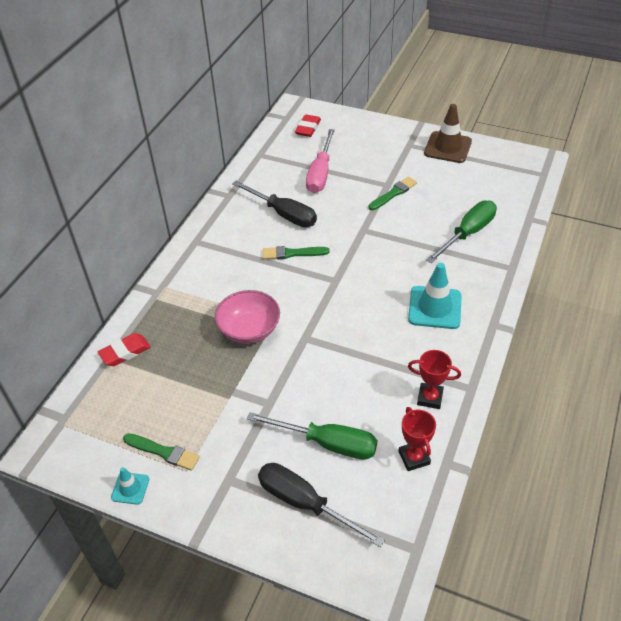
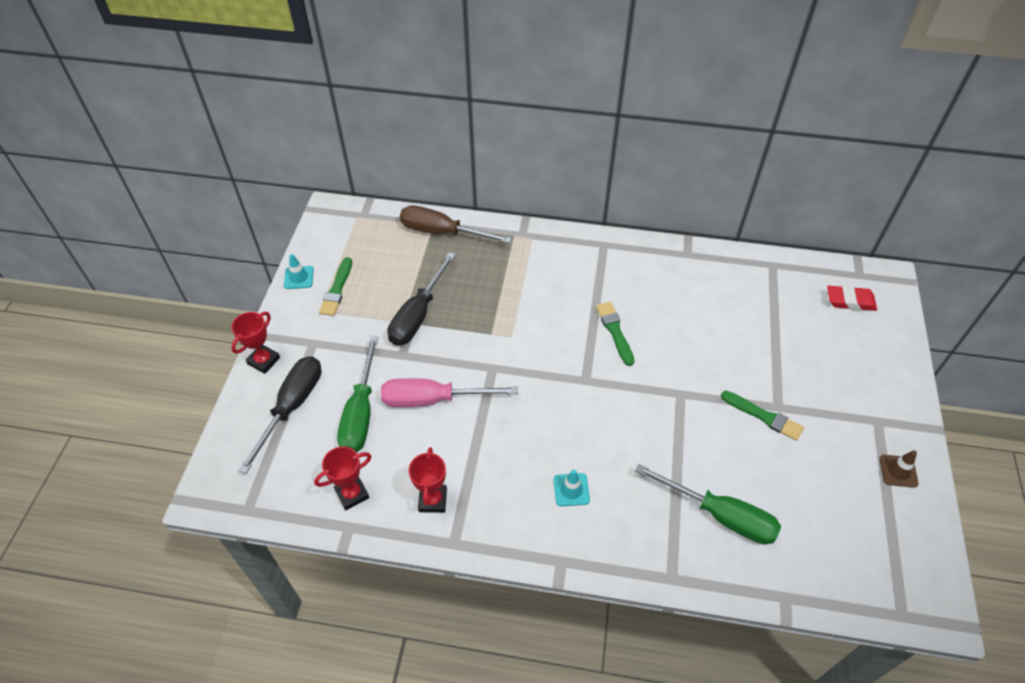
camera: 75 degrees right, 5 degrees up
red eraser [98,333,151,366] -> brown screwdriver [400,206,512,243]
pink bowl [215,290,280,344] -> none
black screwdriver [232,181,317,227] -> black screwdriver moved to [387,252,456,346]
pink screwdriver [306,129,335,193] -> pink screwdriver moved to [381,378,518,407]
turquoise traffic cone [408,263,462,329] -> turquoise traffic cone [554,469,590,506], size x0.53
brown traffic cone [424,104,472,163] -> brown traffic cone [879,450,919,488], size x0.53
none -> red trophy [231,312,280,374]

